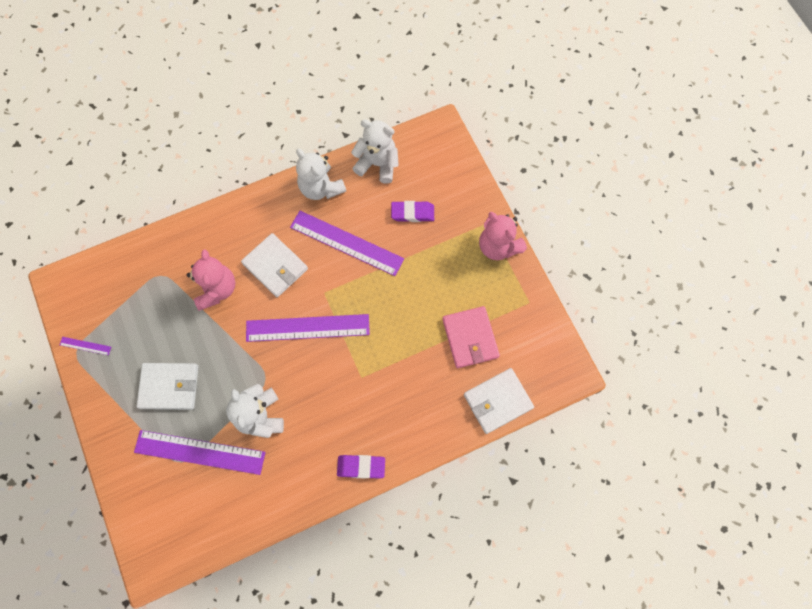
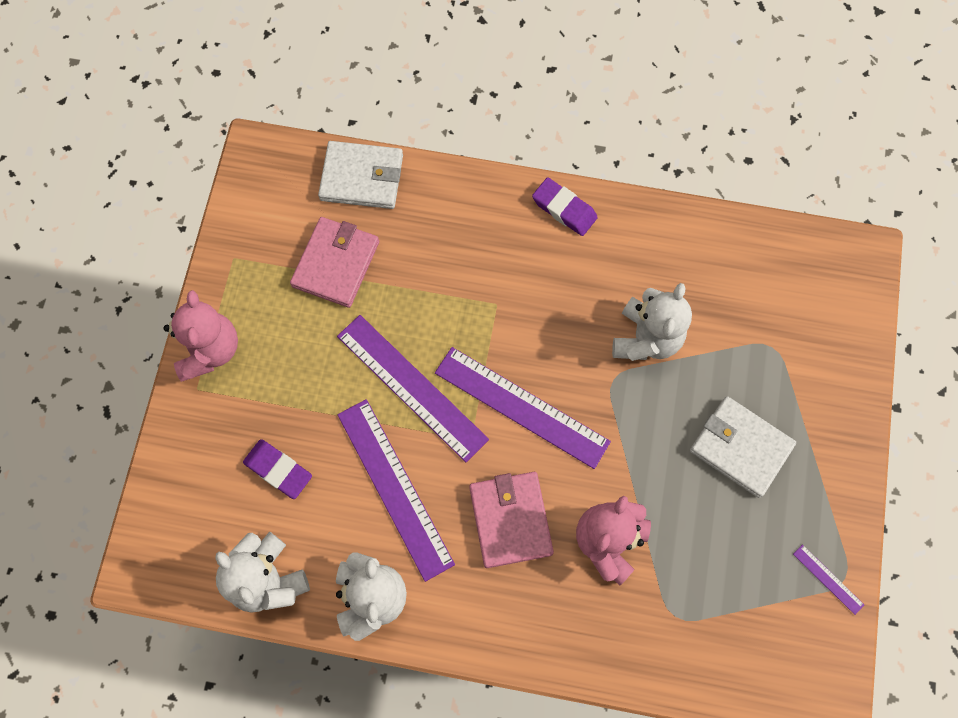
camera: 145 degrees left, 0 degrees up
purple ruler [134,430,266,475] -> purple ruler moved to [337,315,489,462]
white wallet [241,233,308,297] -> pink wallet [469,472,554,568]

